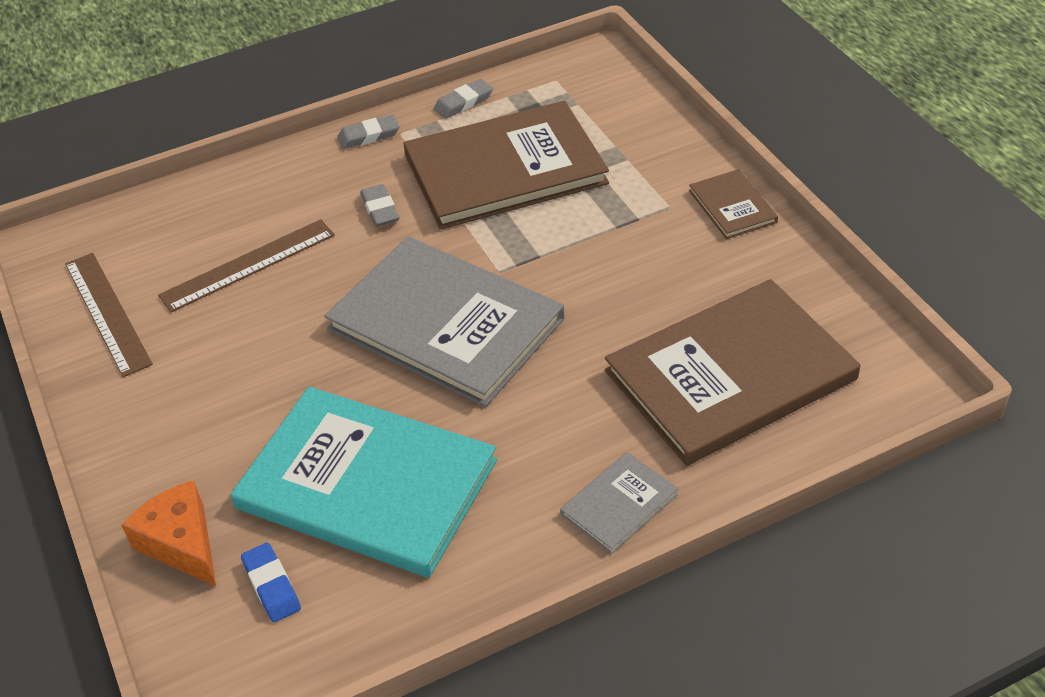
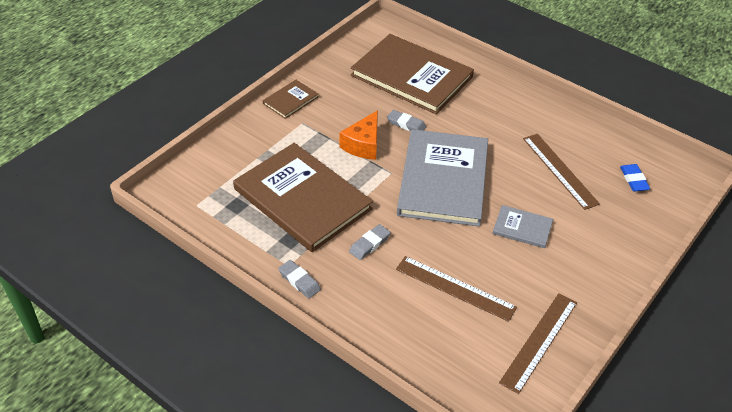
camera: 120 degrees left, 0 degrees up
orange cheese [121,480,216,586] -> orange cheese moved to [340,110,378,160]
turquoise book [231,387,497,578] -> brown ruler [523,134,600,210]
blue eraser [241,542,301,622] -> blue eraser turned 45 degrees counterclockwise [620,164,650,192]
grey eraser [434,79,493,119] -> grey eraser moved to [387,110,427,131]
grey book [560,452,678,554] -> grey book moved to [492,205,553,248]

